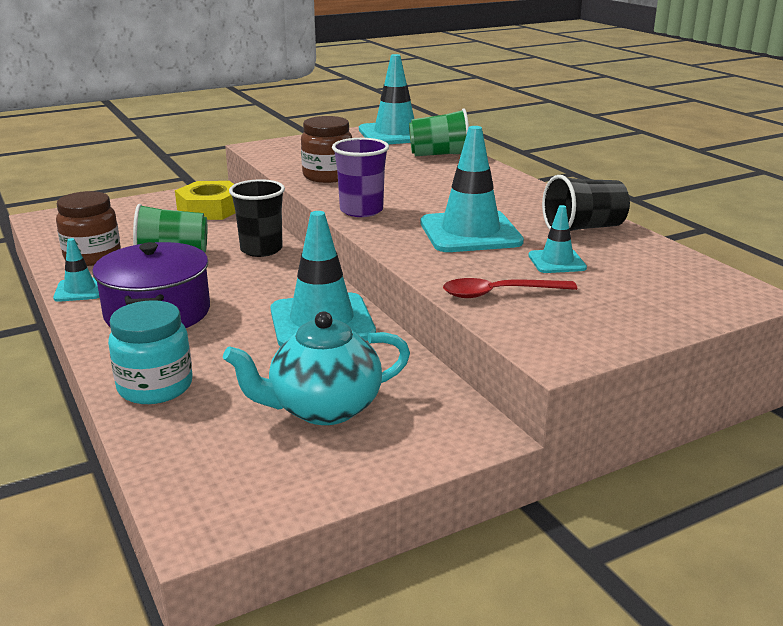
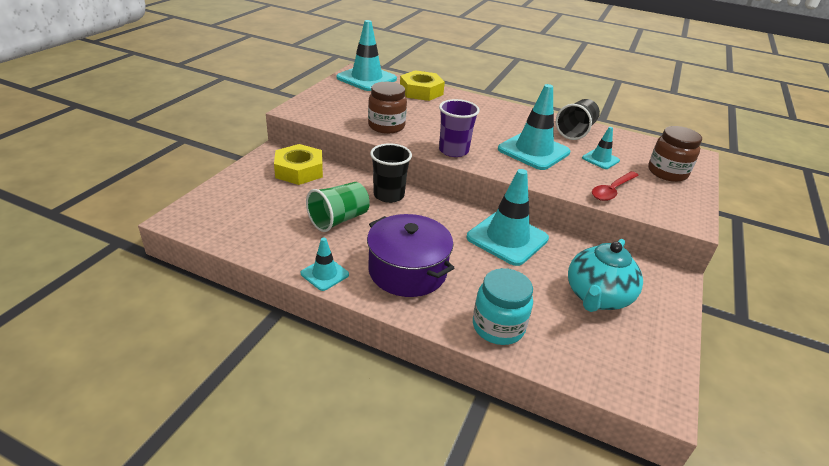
camera: 40 degrees left, 10 degrees up
brown jar [56,191,121,266] -> brown jar moved to [648,126,702,182]
green cup [409,109,469,156] -> yellow nut [400,70,445,101]

